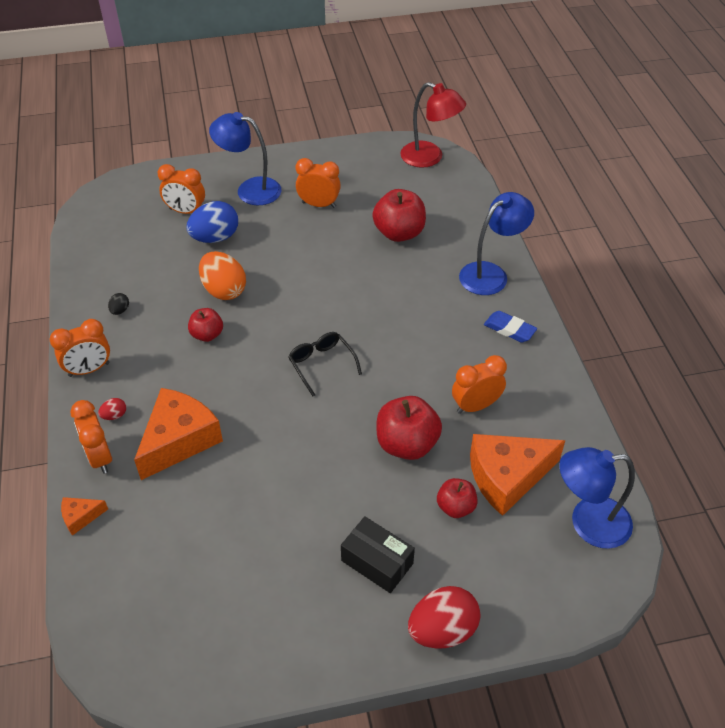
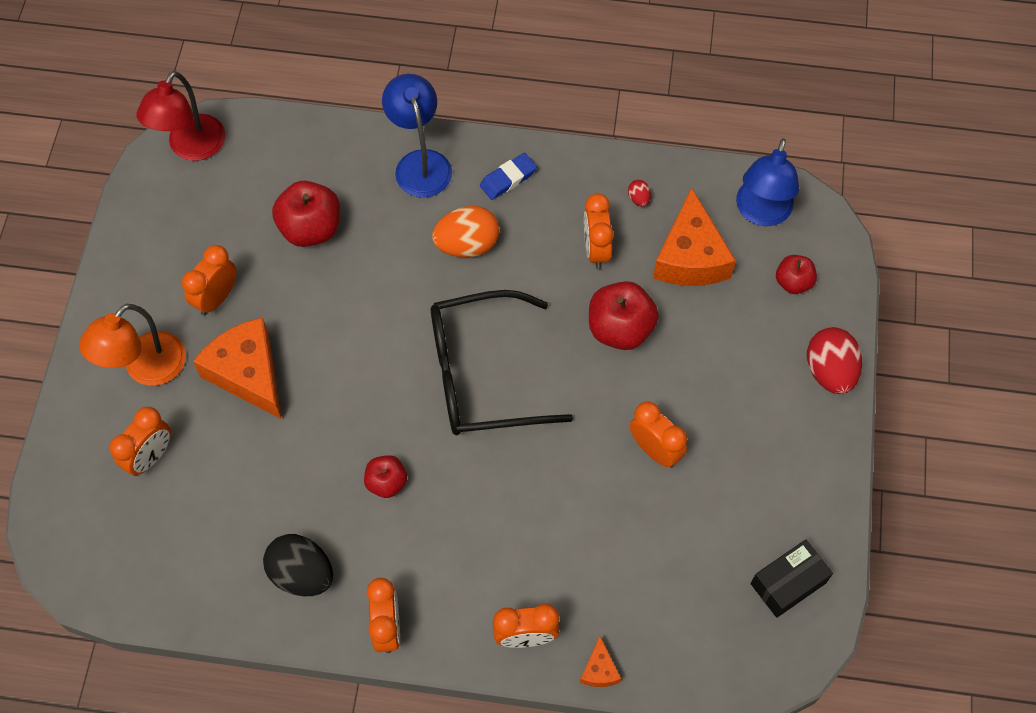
camera: 70 degrees left, 15 degrees up
red egg [98,398,126,420] -> red egg moved to [628,180,651,207]
black egg [108,293,129,315] -> black egg [263,534,333,596], size x2.25
orange cheese [134,388,223,480] -> orange cheese moved to [193,317,281,419]
blue egg [186,201,238,243] -> none
orange egg [199,251,246,300] -> orange egg moved to [432,206,499,257]
blue lamp [209,112,281,205] -> orange lamp [79,304,186,386]
black glasses [288,332,362,396] -> black glasses [431,290,573,435], size x2.07
black box [341,516,415,593] -> black box moved to [751,540,833,618]
red lamp [400,82,466,168] -> red lamp turned 150 degrees clockwise [136,71,225,161]
red apple [437,478,478,518] -> red apple moved to [776,255,817,294]
none -> orange clock [630,401,687,467]

